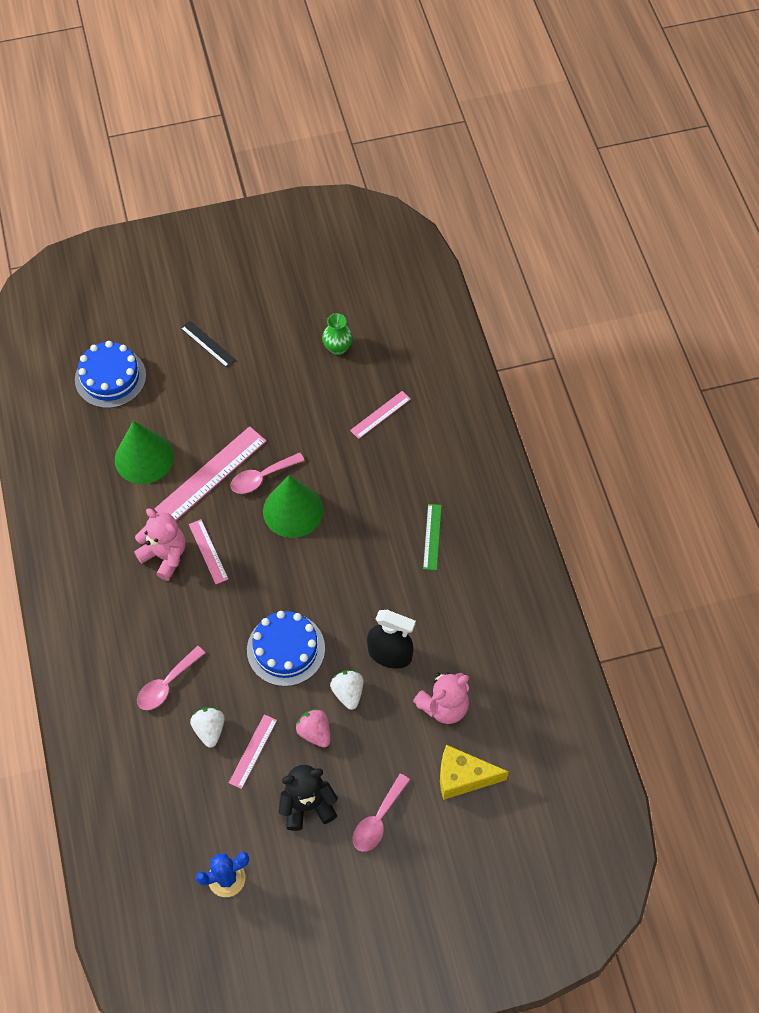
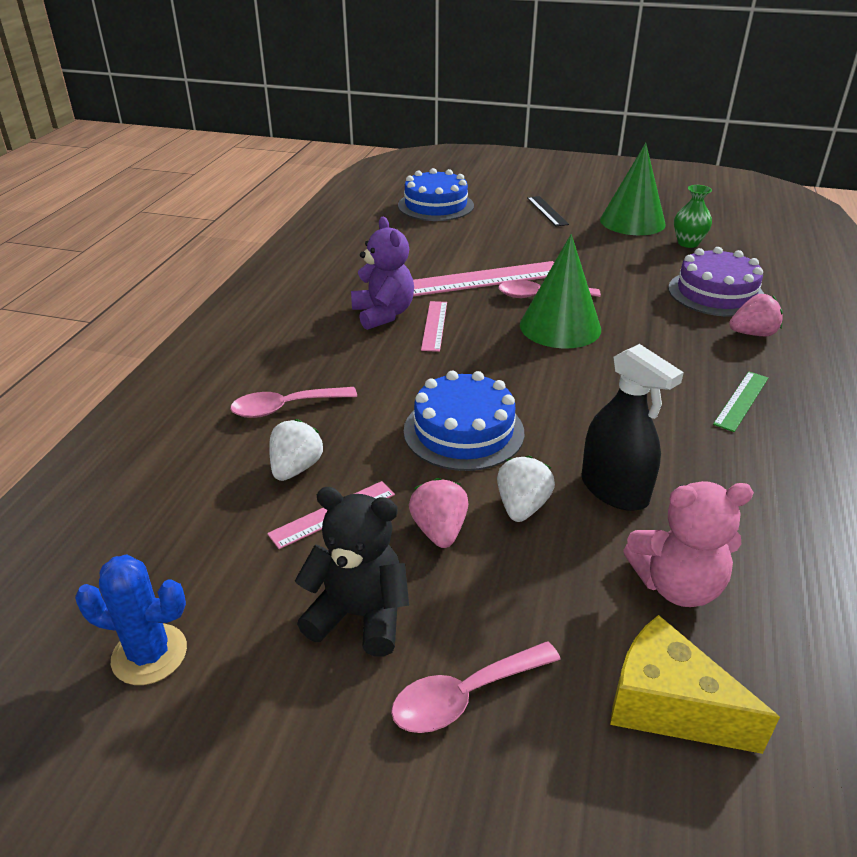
camera: 30 degrees right, 25 degrees down
green cone [115,421,174,484] -> green cone moved to [600,143,666,235]
pink teddy bear [134,509,186,581] -> purple teddy bear [351,217,414,330]
pink ruler [350,391,411,439] -> purple cake [668,247,764,317]
none -> pink strawberry [729,294,783,336]

